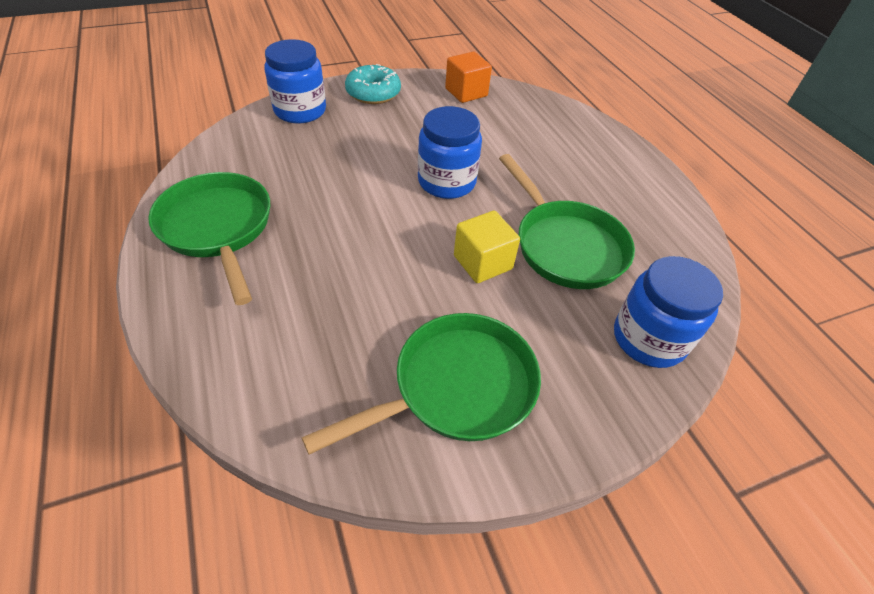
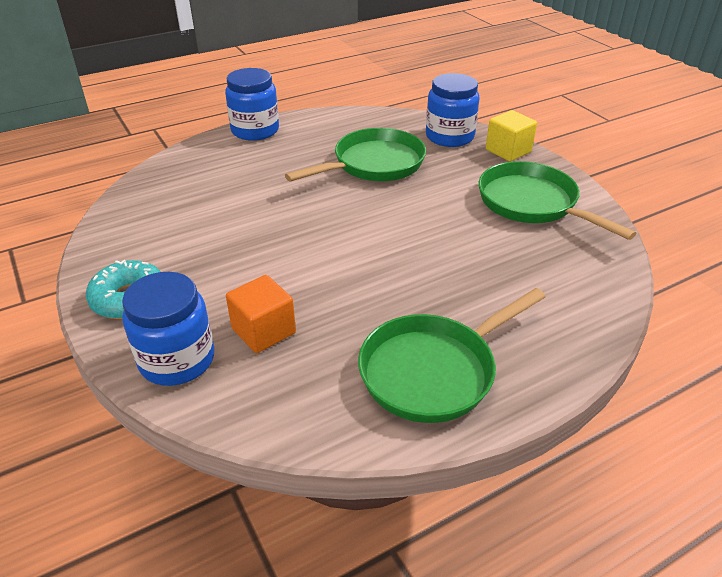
camera: 95 degrees left, 10 degrees down
blue jar [418,106,482,199] -> blue jar moved to [225,68,279,141]
orange cube [445,52,492,103] -> orange cube moved to [226,275,296,353]
yellow cube [454,211,520,283] -> yellow cube moved to [486,110,537,161]

